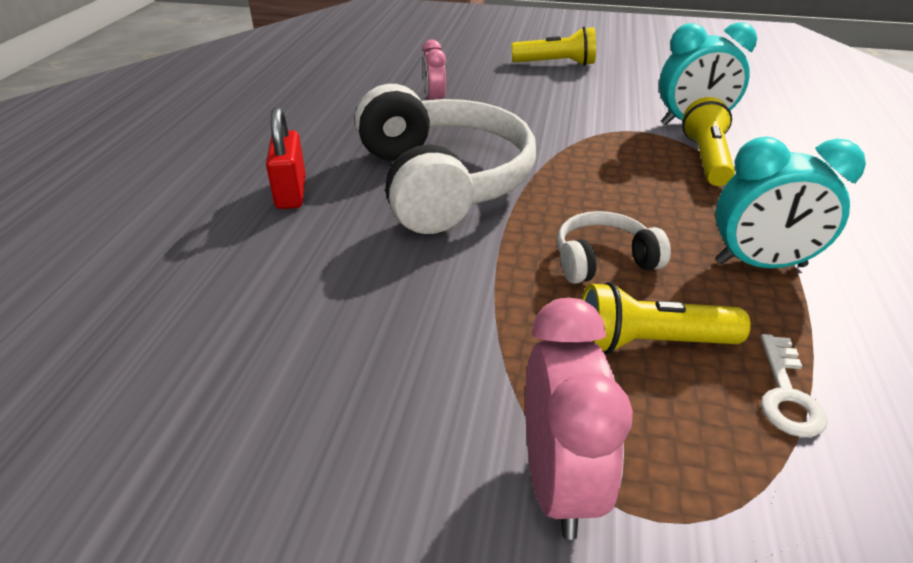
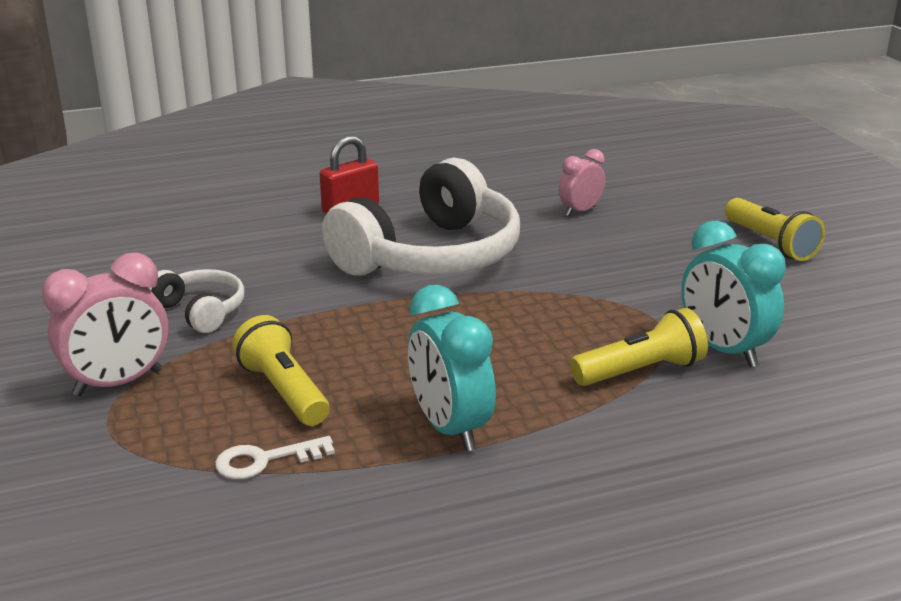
camera: 60 degrees right, 10 degrees down
white headphones [557,211,671,284] -> white headphones moved to [148,269,244,333]

